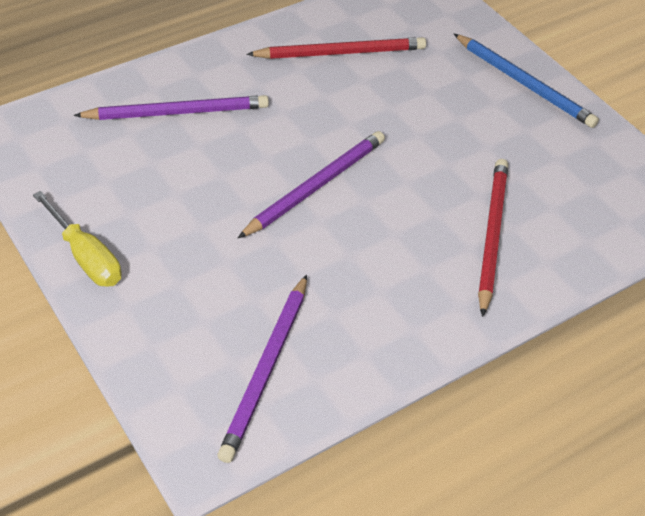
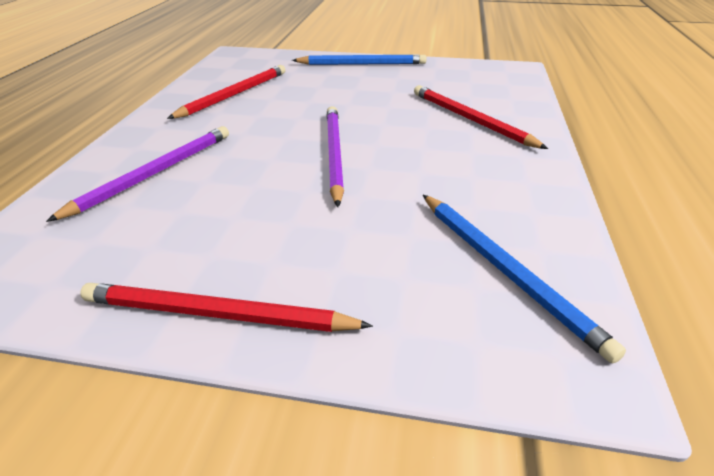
camera: 45 degrees left, 10 degrees down
yellow screwdriver [33,191,121,287] -> red pencil [80,283,373,332]
purple pencil [217,274,307,463] -> blue pencil [423,195,626,363]

